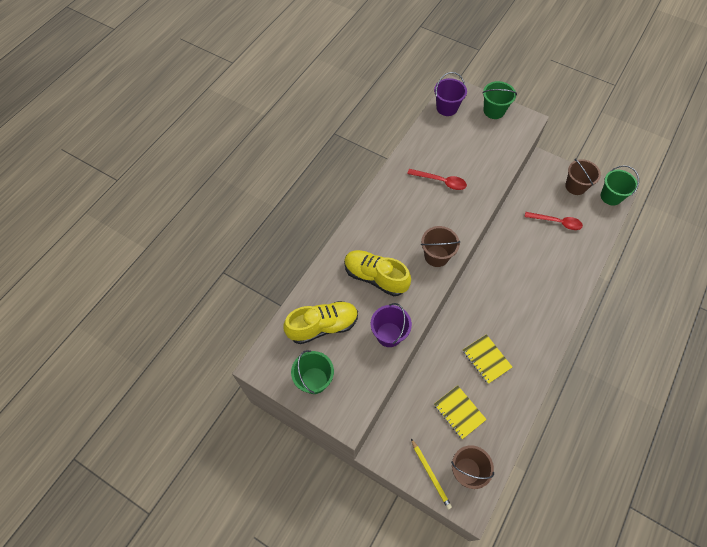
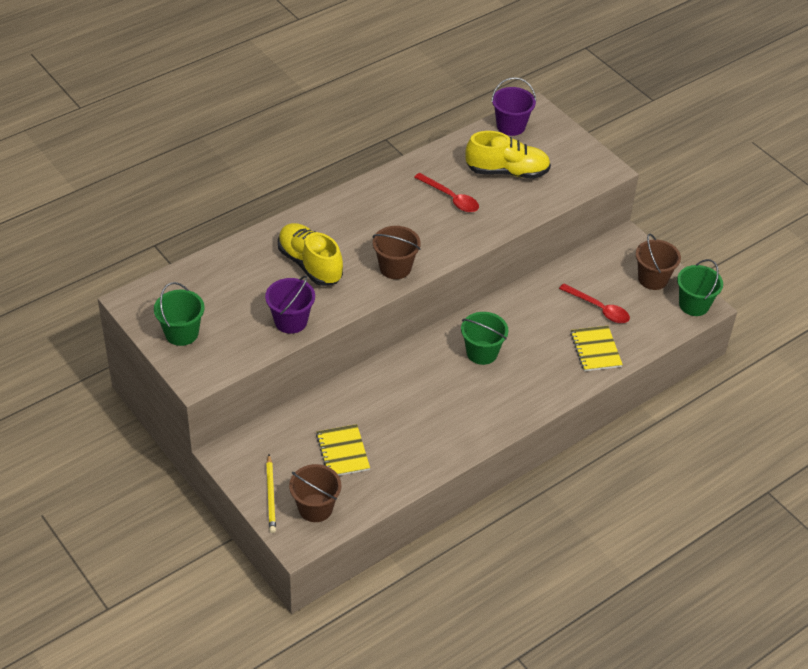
camera: 20 degrees right, 15 degrees down
yellow shoe [283,301,358,344] -> yellow shoe moved to [466,131,551,179]
yellow notebook [463,334,513,384] -> yellow notebook moved to [570,326,623,371]
green bucket [482,81,517,119] -> green bucket moved to [461,312,508,365]

